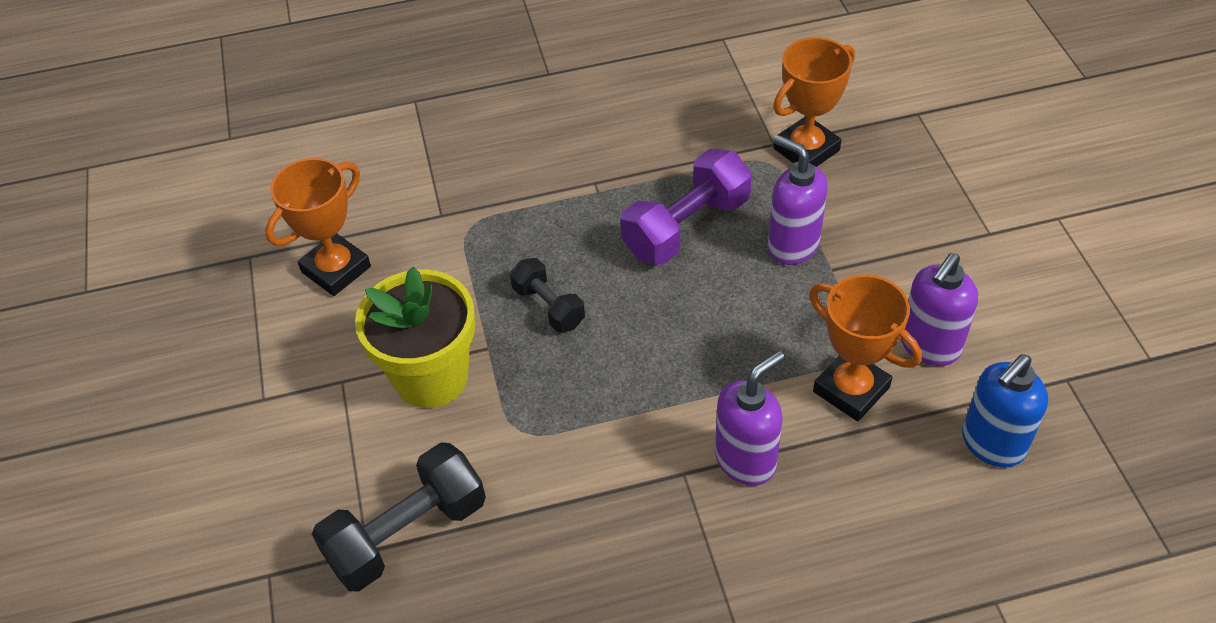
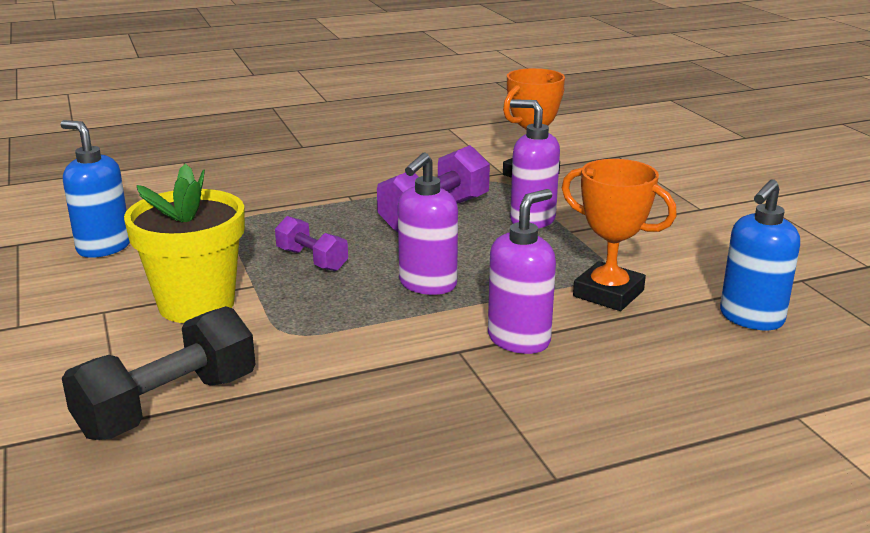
camera: 10 degrees left, 25 degrees down
orange trophy [265,158,371,296] -> blue soap dispenser [61,120,130,258]
black dumbbell [510,258,585,332] -> purple dumbbell [275,216,348,271]
purple soap dispenser [901,253,978,366] -> purple soap dispenser moved to [398,153,458,295]

